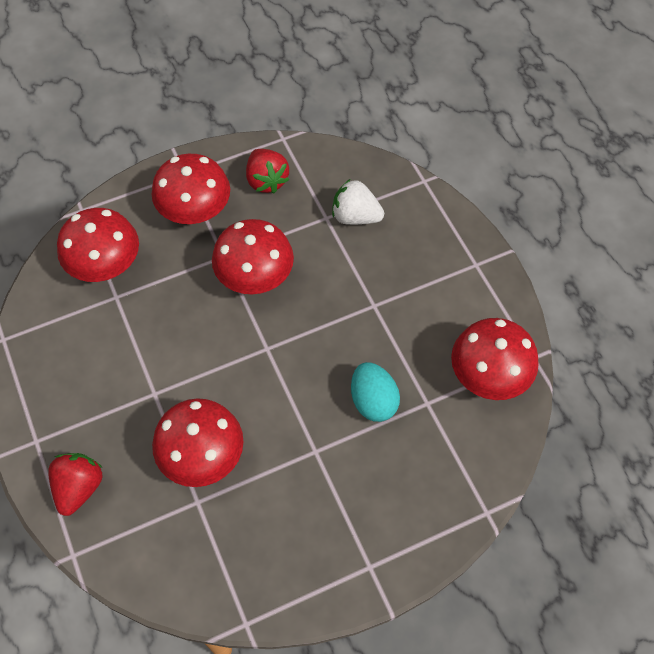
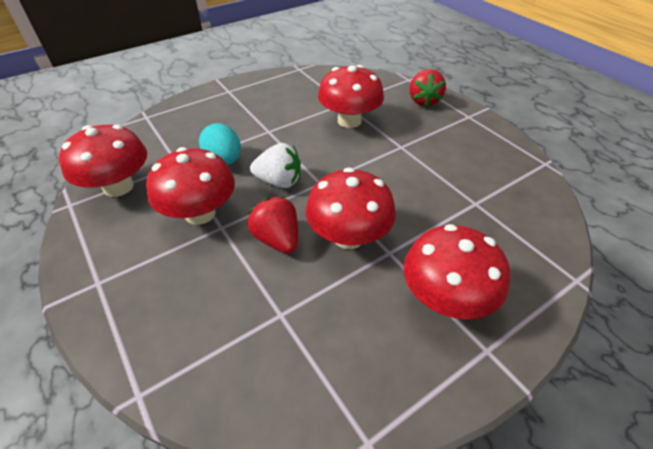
camera: 170 degrees right, 15 degrees down
red mushroom [57,208,139,282] -> red mushroom moved to [146,147,235,225]
red strawberry [246,149,289,193] -> red strawberry moved to [248,196,298,254]
white strawberry [332,179,384,225] -> white strawberry moved to [250,143,301,188]

